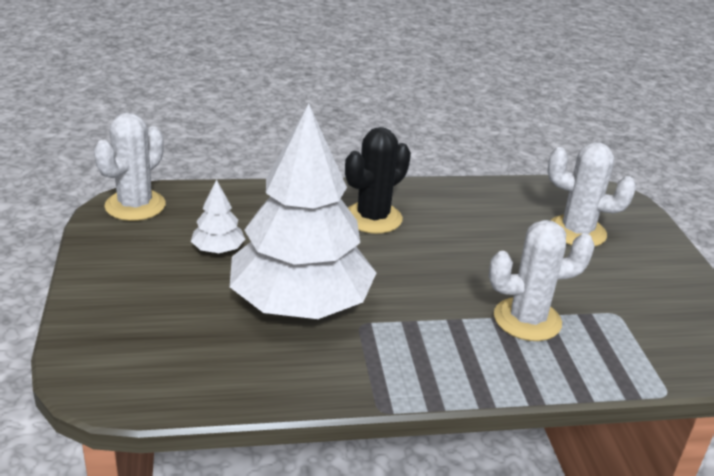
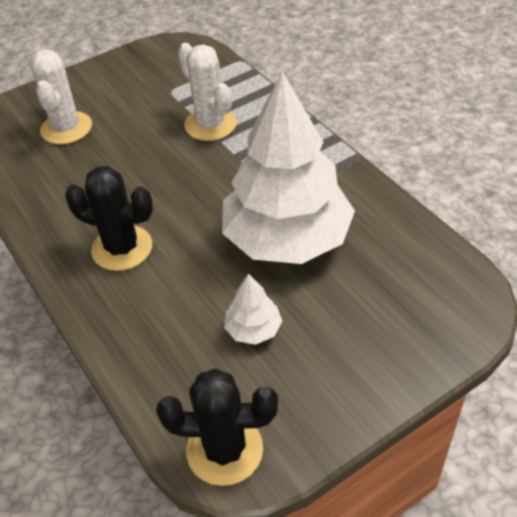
camera: 110 degrees left, 15 degrees up
white cactus [94,113,166,221] -> black cactus [156,368,278,486]

